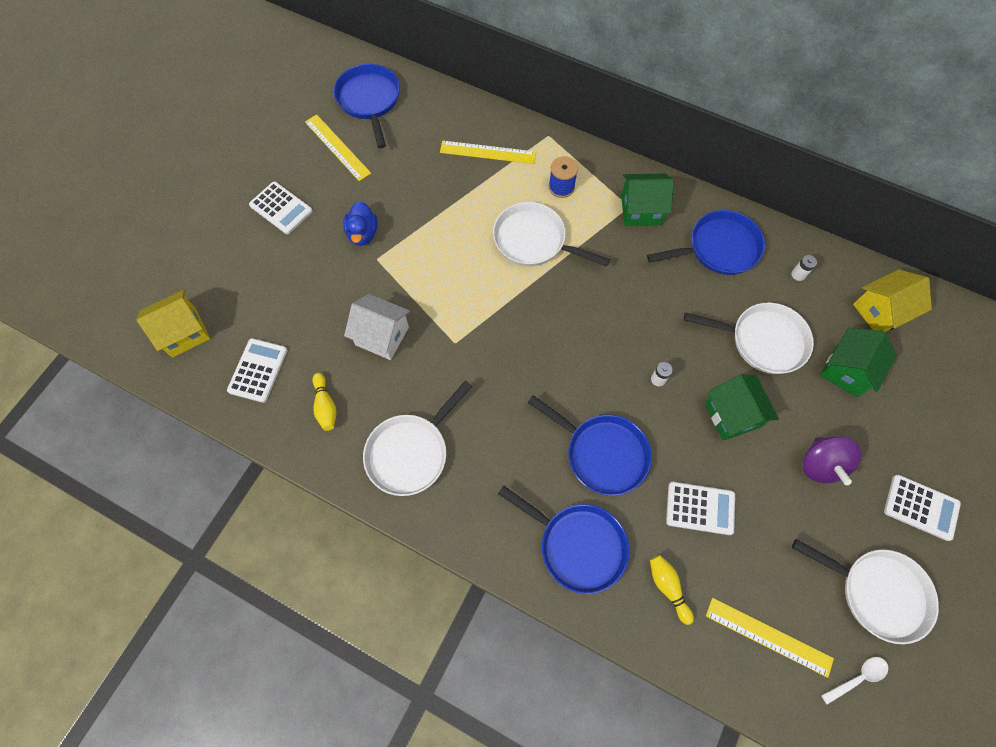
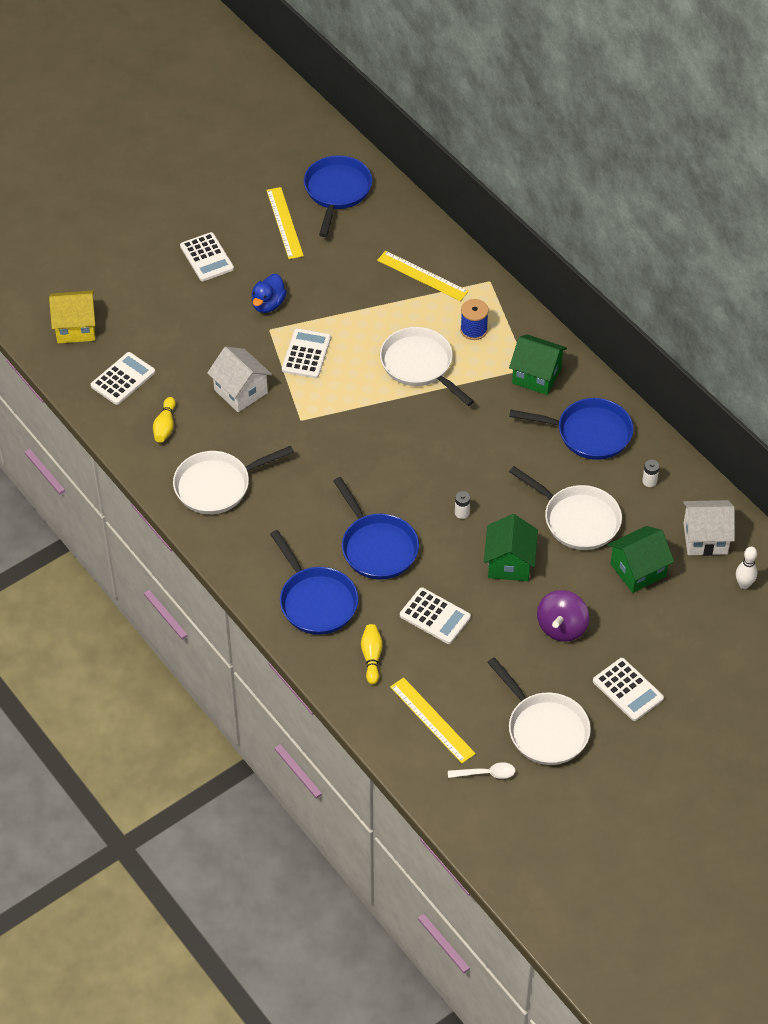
camera: 25 degrees right, 15 degrees down
yellow house [853,270,932,332] -> white house [683,500,735,556]
none -> white calculator [282,328,331,378]
none -> white bowling pin [736,547,757,589]

